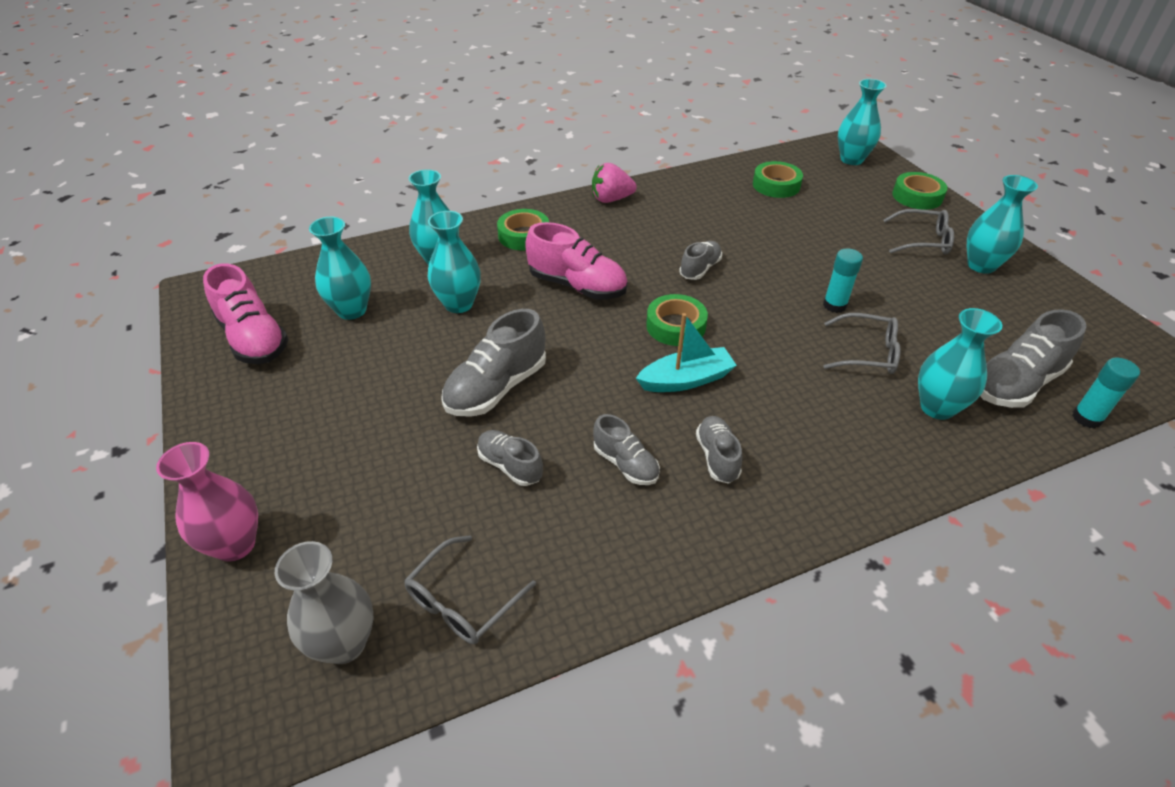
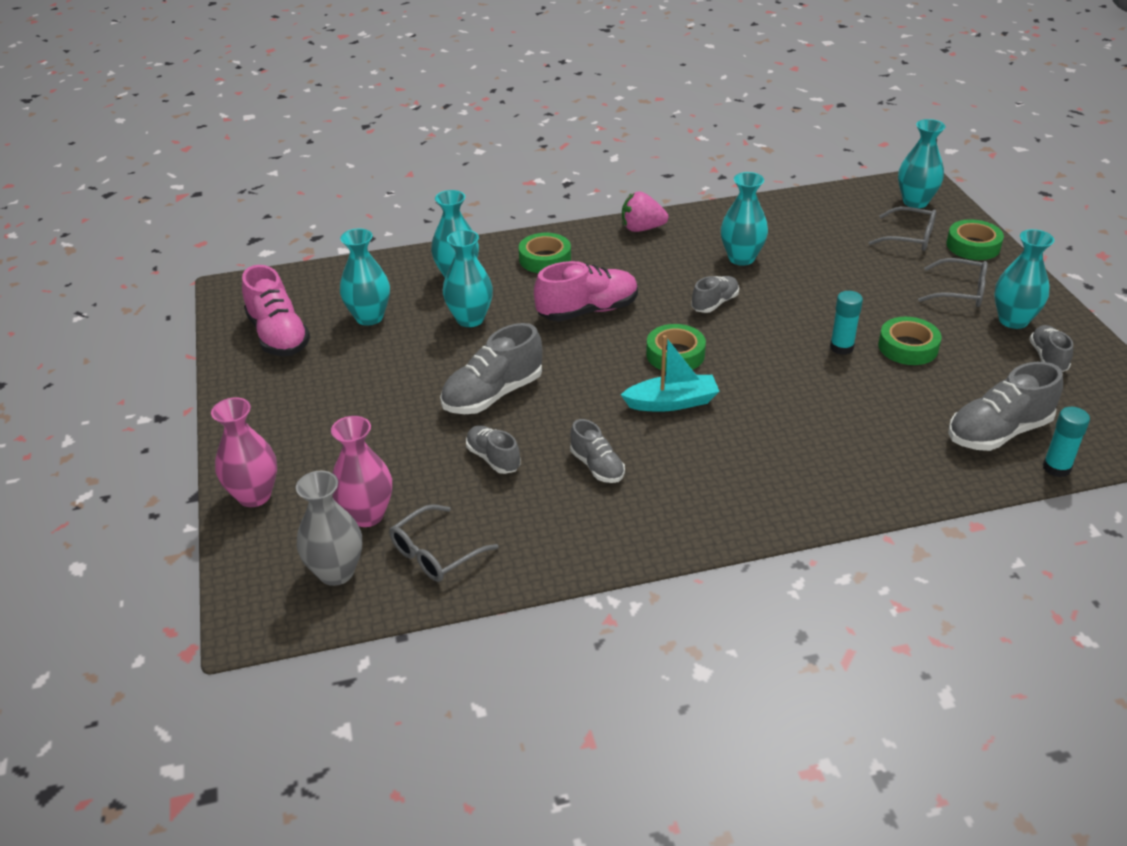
camera: 10 degrees right, 5 degrees down
pink shoe [525,222,628,299] -> pink shoe turned 60 degrees counterclockwise [534,261,638,321]
grey shoe [696,416,742,484] -> grey shoe moved to [1029,325,1073,372]
green tape [753,161,803,198] -> green tape moved to [878,317,942,365]
grey glasses [823,313,900,374] -> grey glasses moved to [869,207,936,251]
turquoise vase [918,308,1002,420] -> turquoise vase moved to [721,172,768,266]
none -> pink vase [331,416,392,527]

